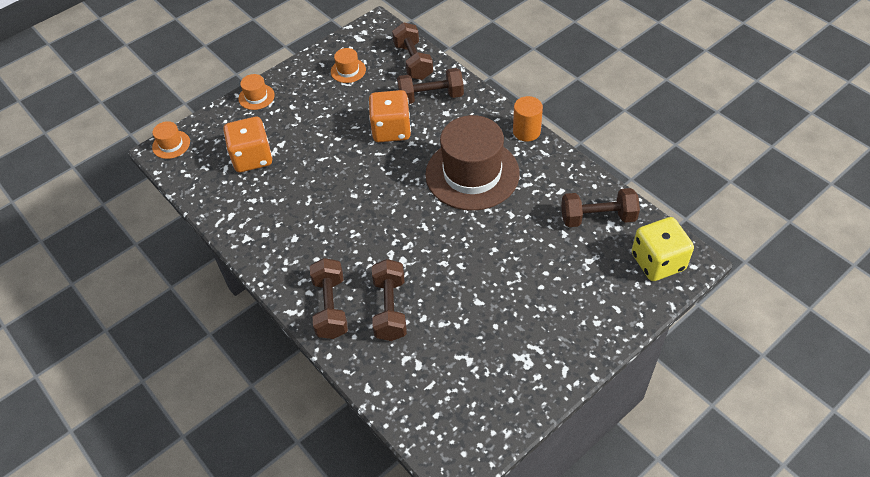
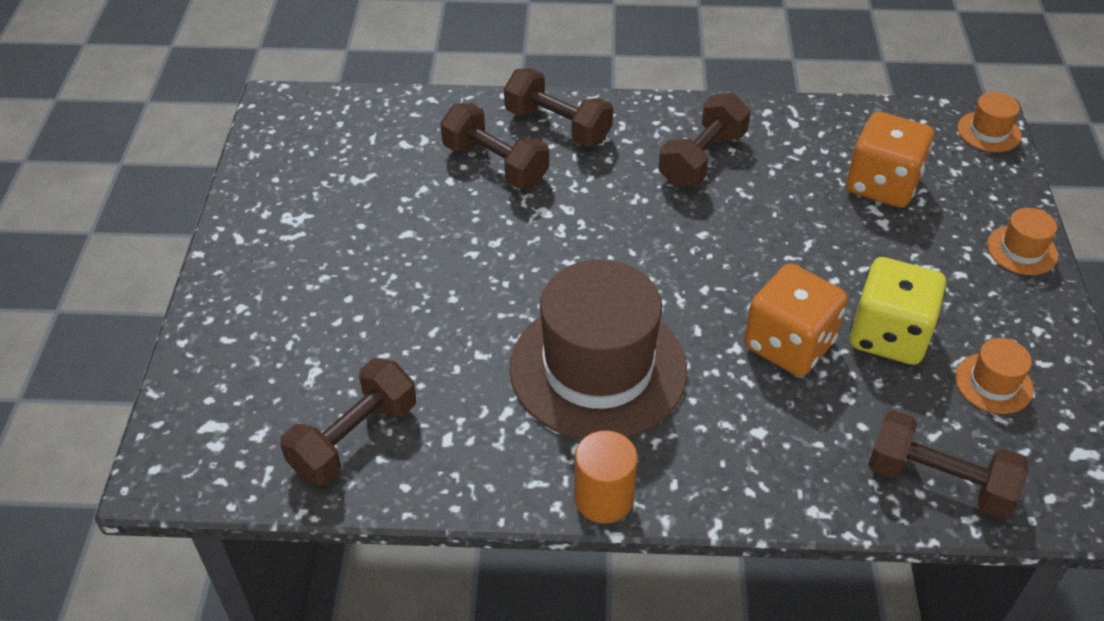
camera: 130 degrees right, 5 degrees down
brown dumbbell [397,68,464,104] -> brown dumbbell moved to [659,93,751,187]
yellow dice [631,217,694,281] -> yellow dice moved to [850,257,946,365]

